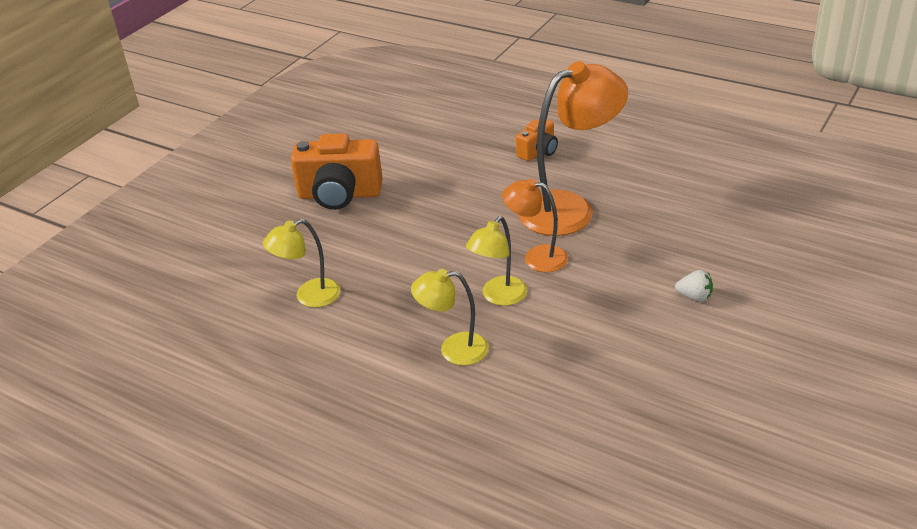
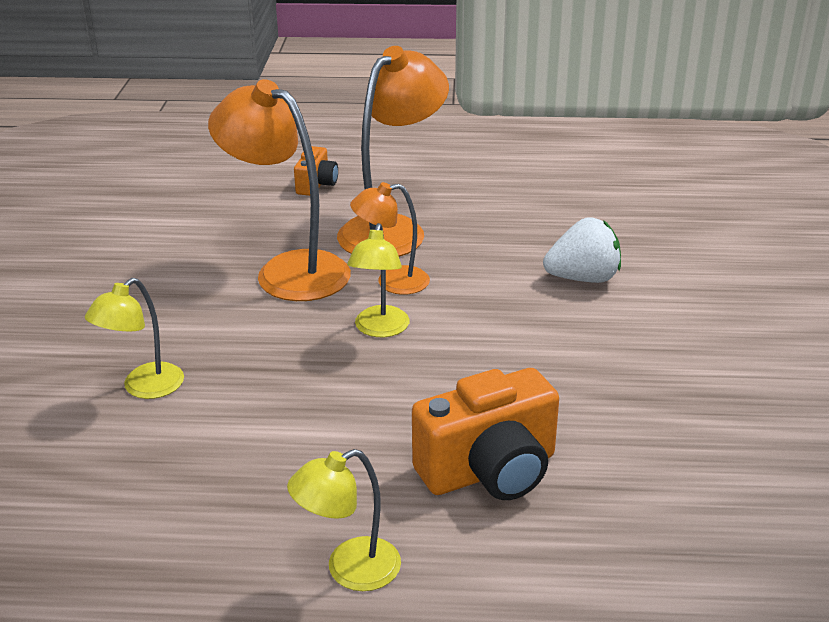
camera: 30 degrees left, 5 degrees down
orange camera [291,133,383,210] -> orange camera moved to [412,368,559,500]
yellow lamp [411,269,489,365] -> yellow lamp moved to [287,449,401,591]
white strawberry [675,270,713,302] -> white strawberry [543,217,621,283], size x1.86
none -> orange lamp [208,79,351,301]

